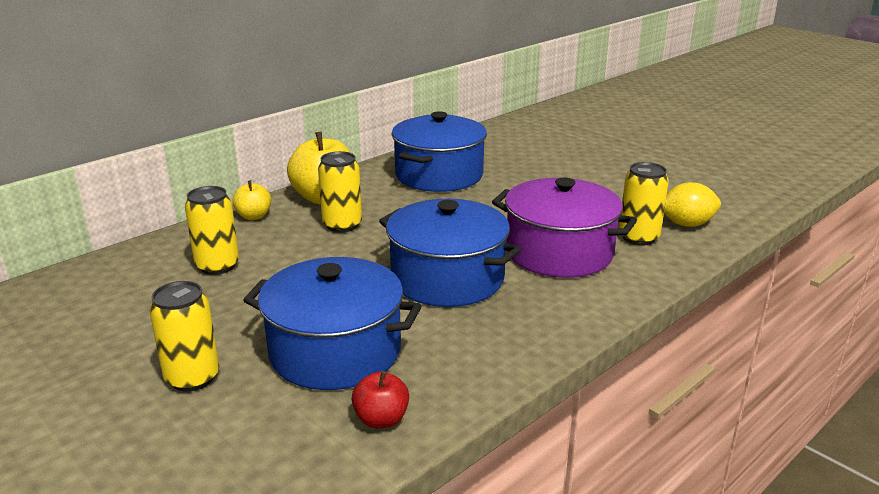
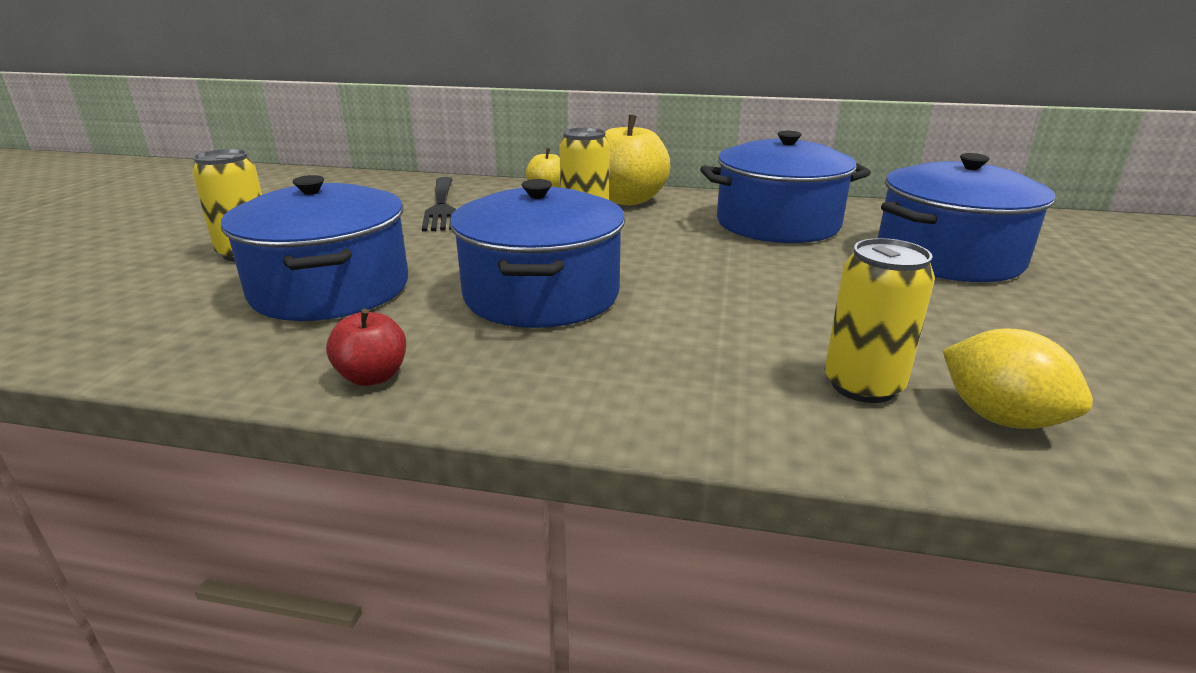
camera: 55 degrees right, 0 degrees up
yellow can [185,186,239,275] -> black fork [422,177,456,232]
red apple [352,371,409,428] -> red apple moved to [326,308,406,386]
purple pot [492,177,637,278] -> none
none -> blue pot [878,153,1055,282]

